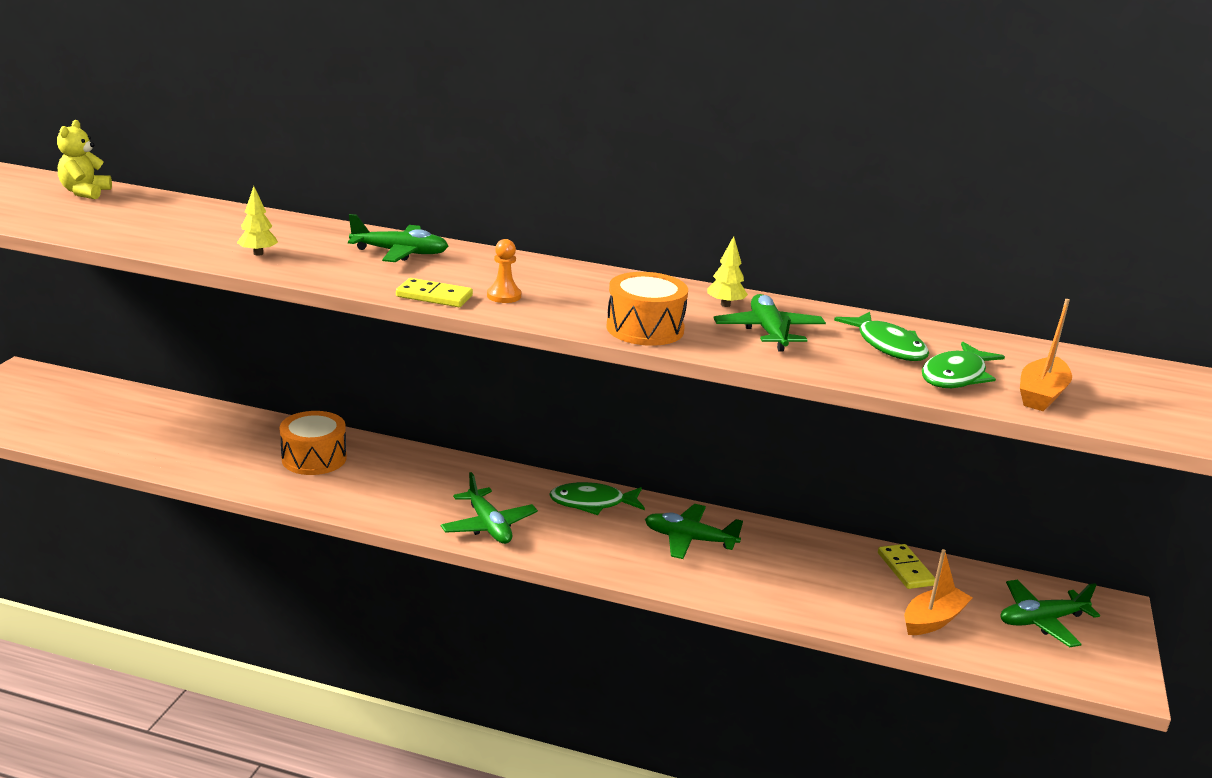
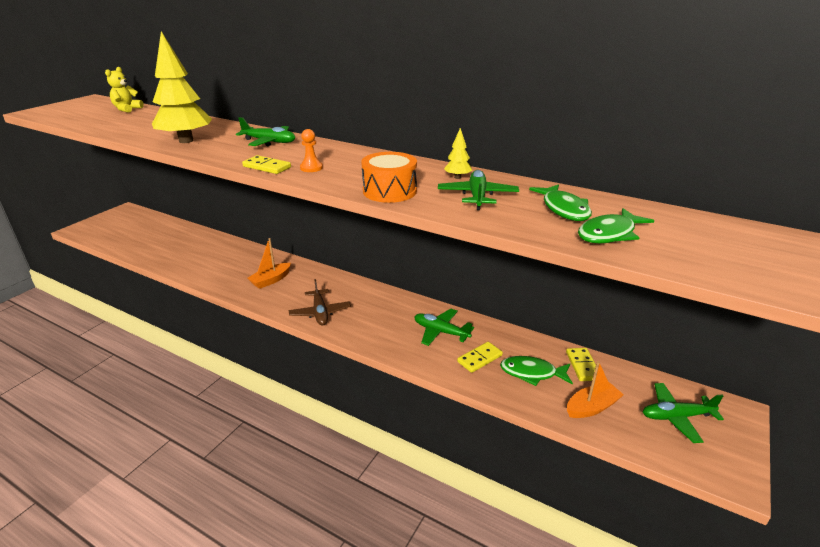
camera: 15 degrees right, 5 degrees up
yellow tree [237,186,278,256] -> yellow tree [152,31,212,143], size x2.37
orange drum [280,411,347,475] -> none
green plane [441,472,538,544] -> brown plane [289,279,351,326]
green fish [549,482,645,515] -> green fish moved to [500,356,573,386]
orange boat [1020,299,1072,411] -> orange boat moved to [248,238,291,289]
none -> yellow domino [457,342,503,373]

